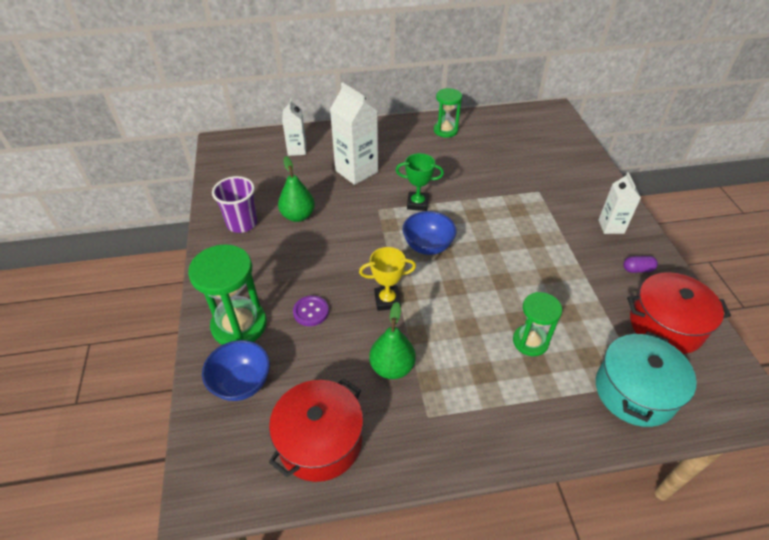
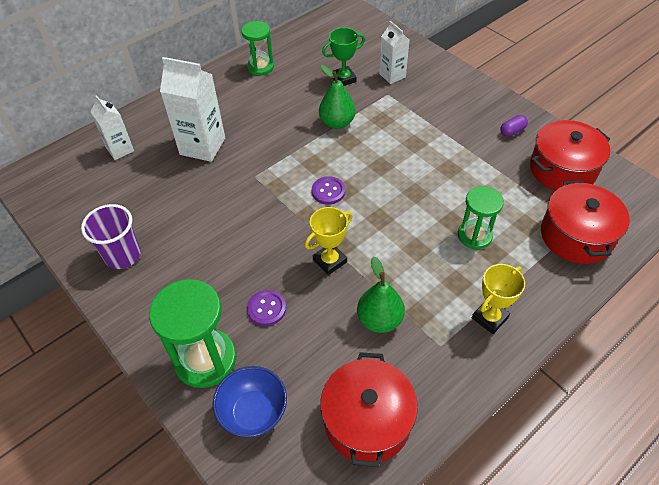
camera: 30 degrees left, 5 degrees up
green pear [278,156,315,222] -> green pear moved to [319,65,356,129]
green trophy [396,153,444,211] -> green trophy moved to [322,28,365,86]
blue bowl [403,211,457,255] -> purple button [312,176,345,204]
turquoise pot [596,331,697,427] -> red pot [541,180,630,264]
white carton [598,172,641,234] -> white carton moved to [379,21,410,84]
none -> yellow trophy [472,264,525,334]

